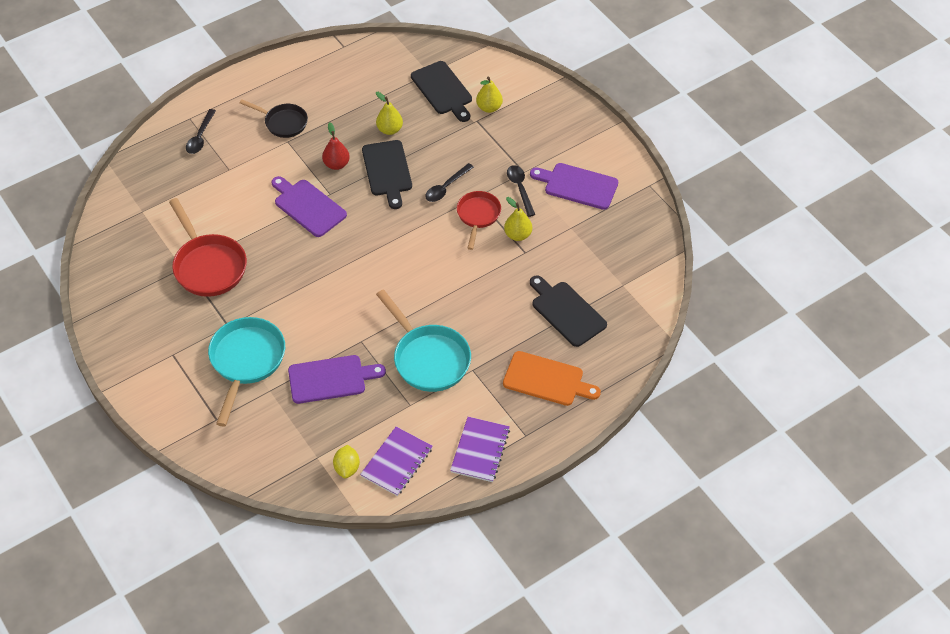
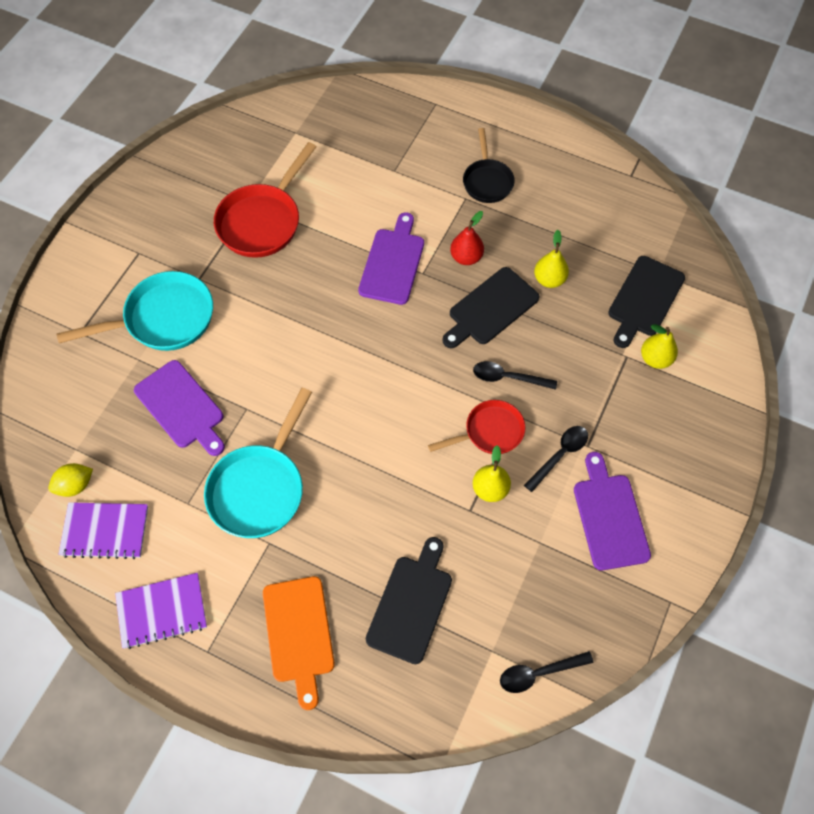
camera: 60 degrees right, 10 degrees up
black spoon [186,109,216,154] -> black spoon moved to [500,651,593,693]

